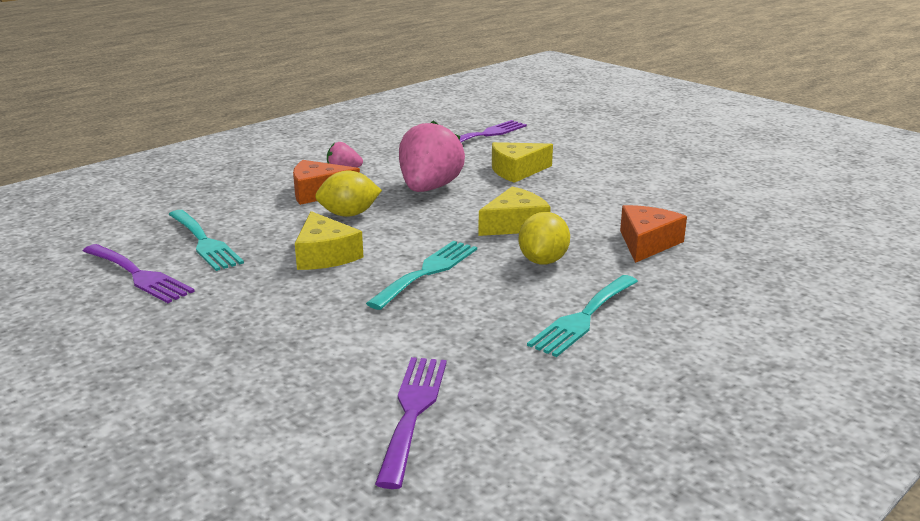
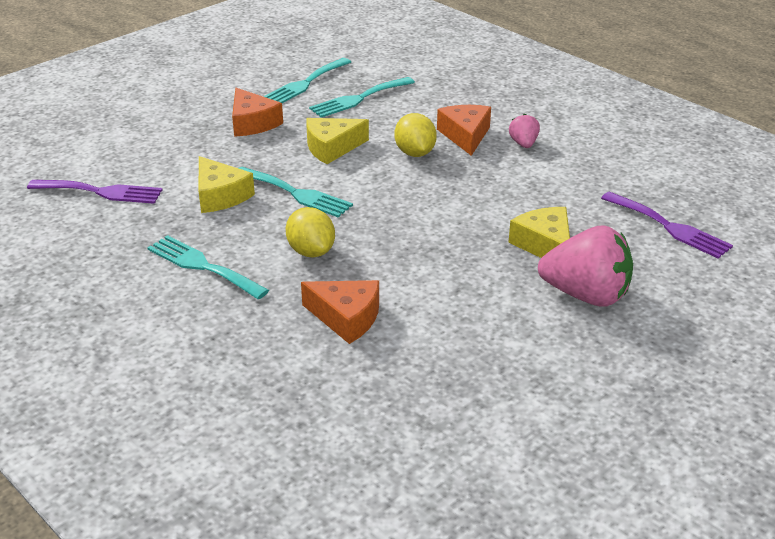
camera: 90 degrees right, 10 degrees up
purple fork [83,244,195,303] -> turquoise fork [263,58,351,103]
pink strawberry [399,121,465,192] -> pink strawberry moved to [538,225,633,307]
yellow cheese [478,186,551,236] -> yellow cheese moved to [199,156,255,213]
yellow lemon [519,212,570,264] -> yellow lemon turned 45 degrees clockwise [286,207,335,258]
none -> orange cheese [232,88,283,137]

